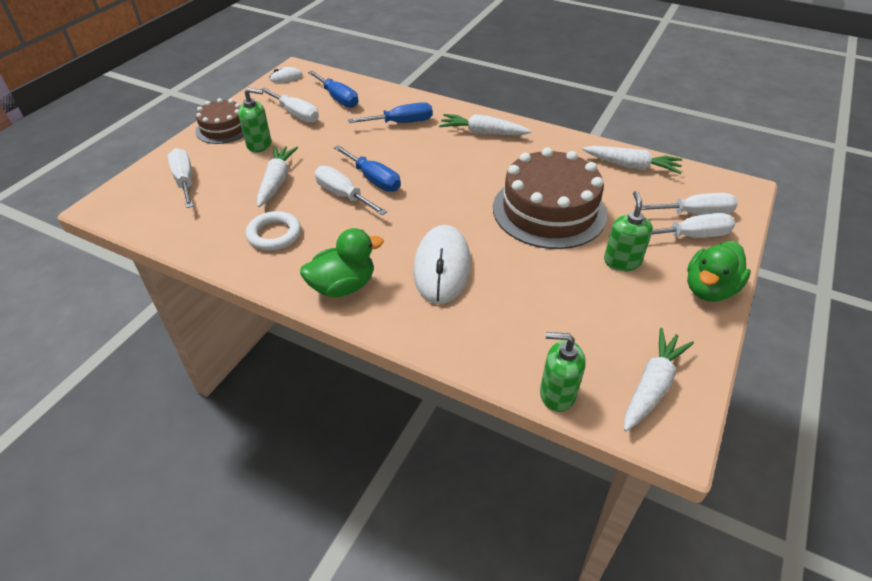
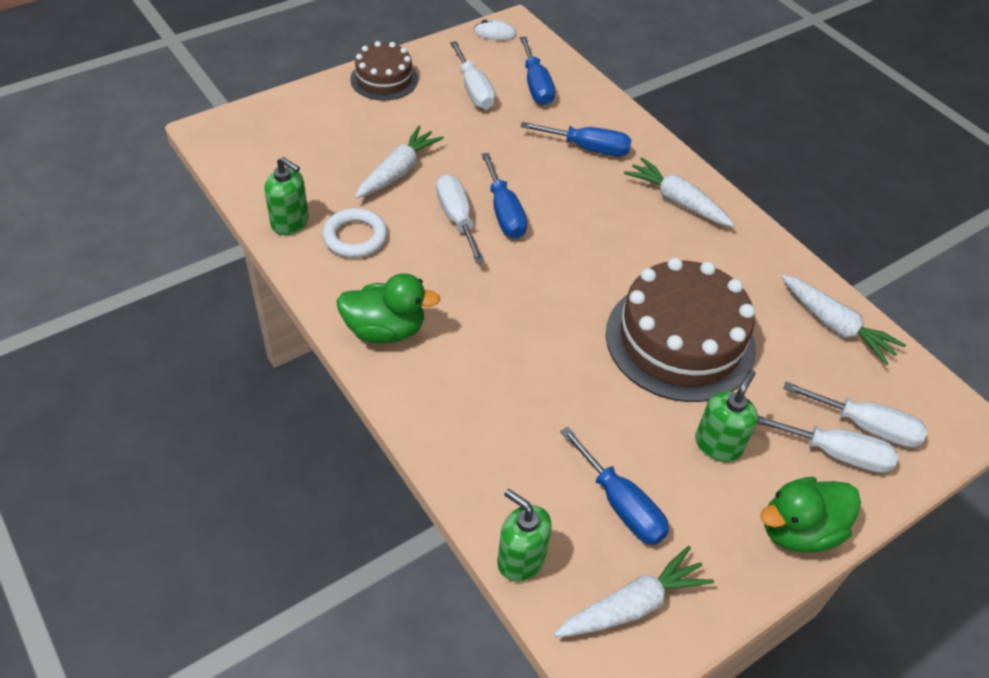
camera: 25 degrees right, 5 degrees up
white screwdriver [168,148,193,208] -> none
green soap dispenser [238,88,271,153] -> green soap dispenser moved to [264,157,309,235]
white mouse [413,225,471,304] -> none
none -> blue screwdriver [560,427,669,545]

